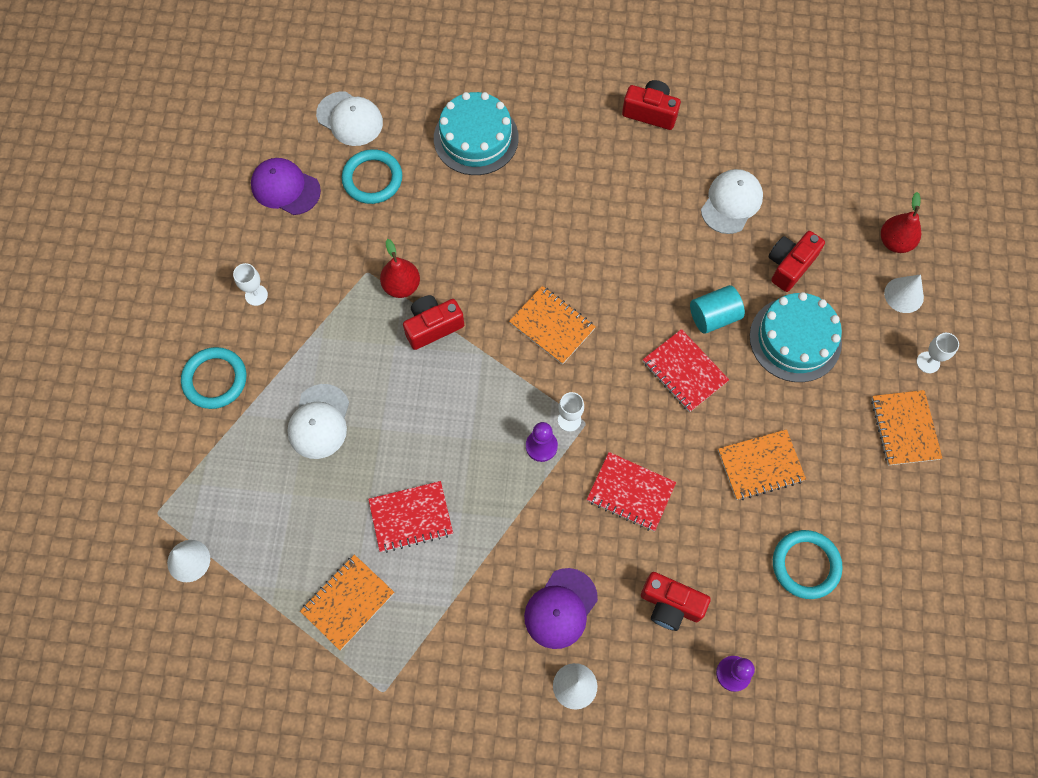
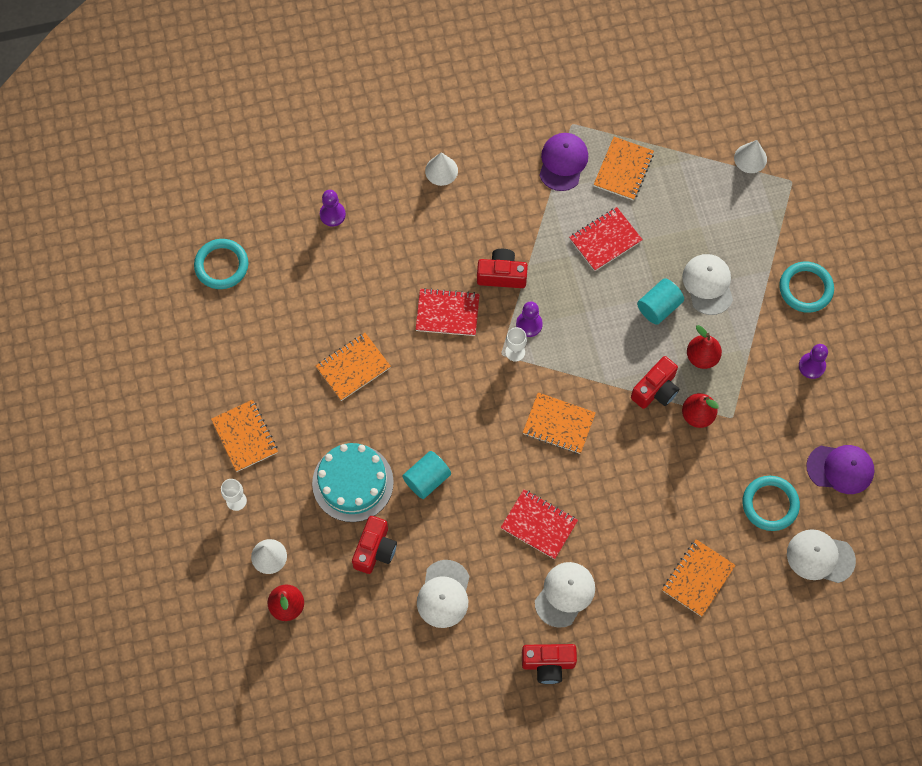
camera: 160 degrees right, 0 degrees up
white goblet [233,263,268,306] -> purple pawn [799,344,828,379]
turquoise cake [434,92,519,175] -> orange notebook [662,539,736,617]
purple cap [524,568,598,649] -> purple cap moved to [539,133,588,191]
red camera [641,572,711,631] -> red camera moved to [477,249,528,288]
red notebook [643,329,729,412] -> red notebook moved to [501,489,578,559]
turquoise ring [773,530,843,599] -> turquoise ring moved to [194,239,248,289]
none -> white cap [535,562,595,628]
none -> turquoise cylinder [637,278,684,325]
none -> red pear [687,325,722,369]

